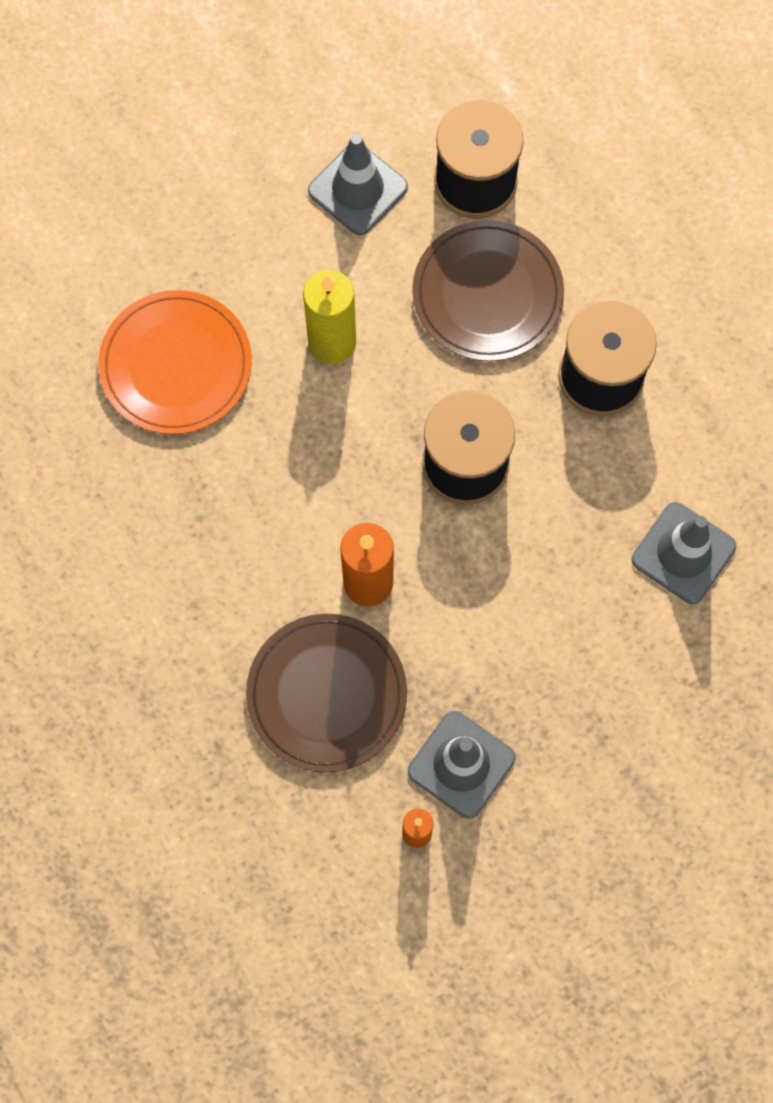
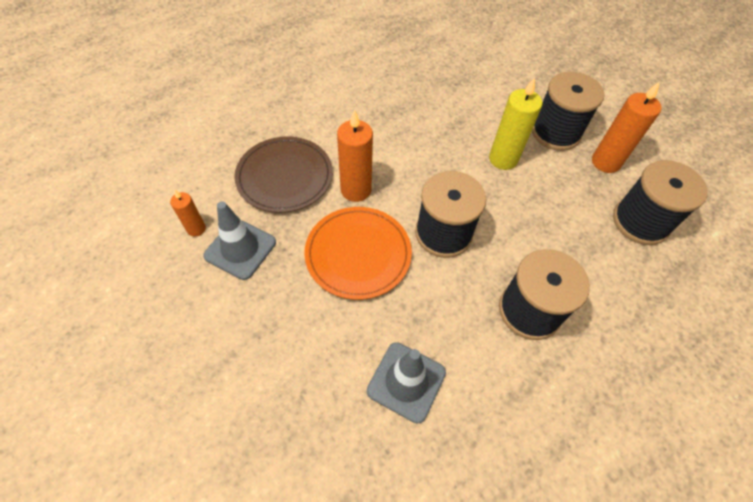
camera: 80 degrees right, 15 degrees down
orange plate [98,290,252,434] -> orange plate moved to [304,207,412,300]
grey traffic cone [308,134,408,235] -> orange candle [592,81,662,173]
brown plate [412,220,564,361] -> none
none -> black spool [532,72,604,151]

